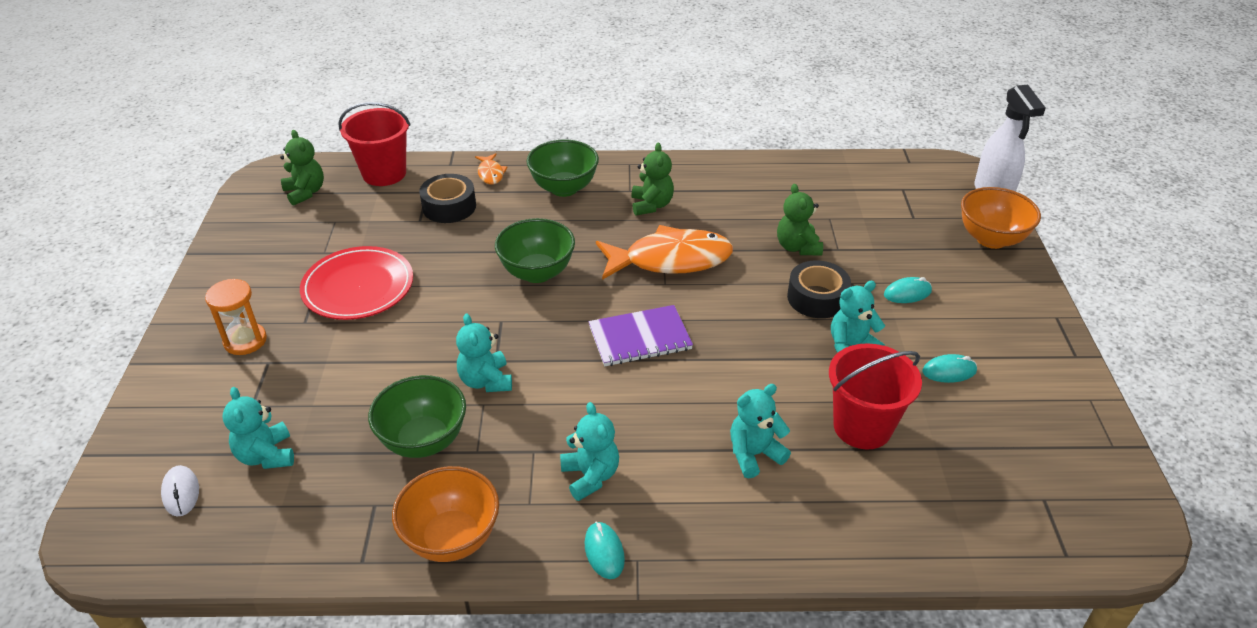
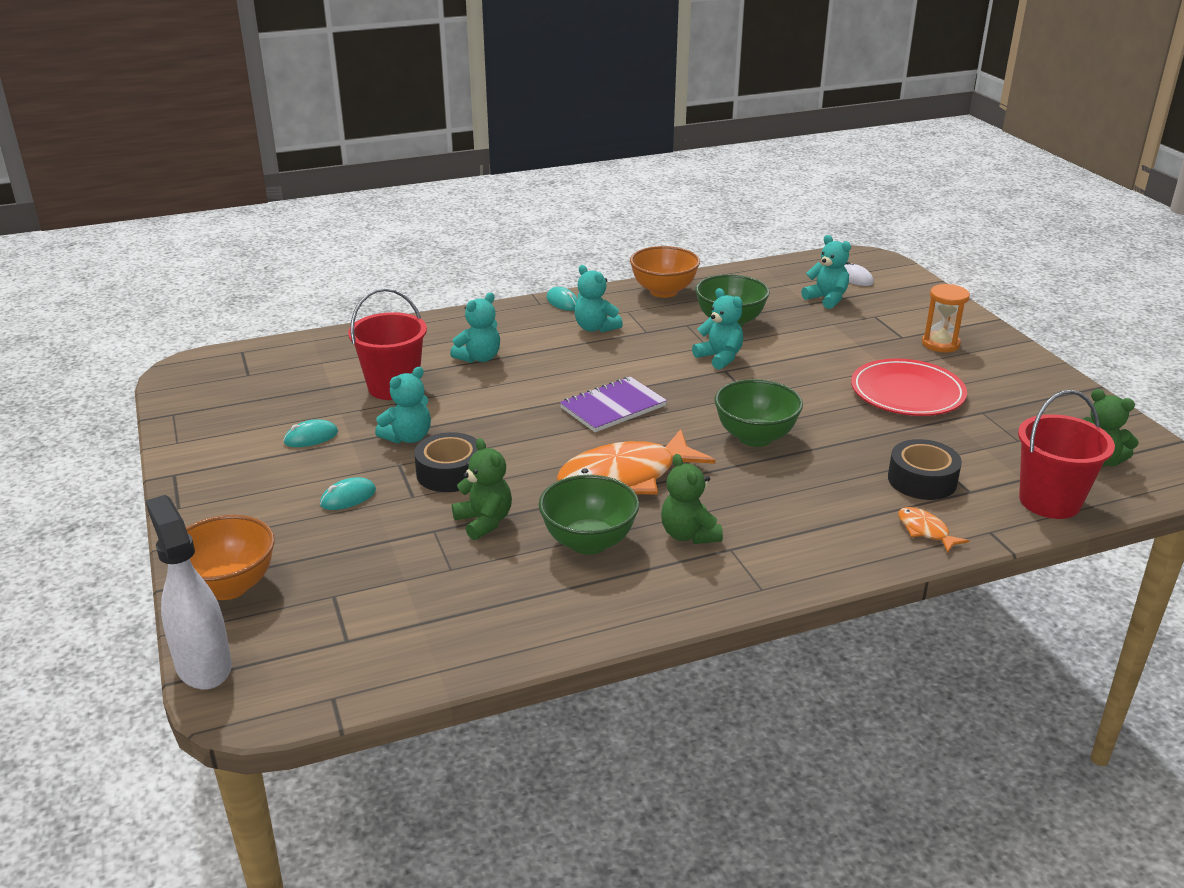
camera: 160 degrees right, 10 degrees down
green bowl [526,140,599,197] -> green bowl moved to [539,475,639,555]

